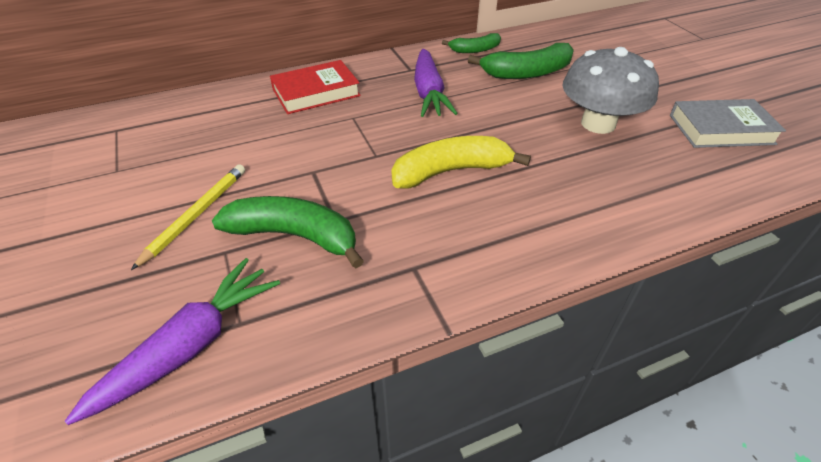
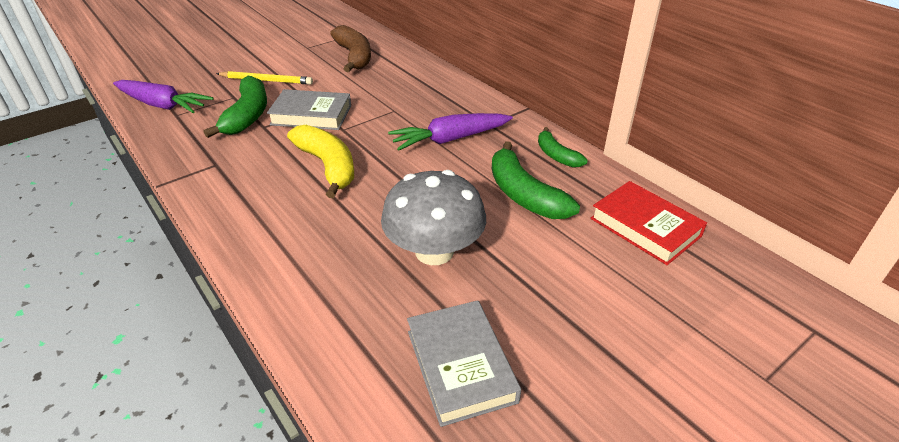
camera: 75 degrees right, 5 degrees down
red book [270,60,361,114] -> red book moved to [590,181,707,265]
none -> grey book [267,89,351,130]
none -> brown banana [330,25,371,72]

